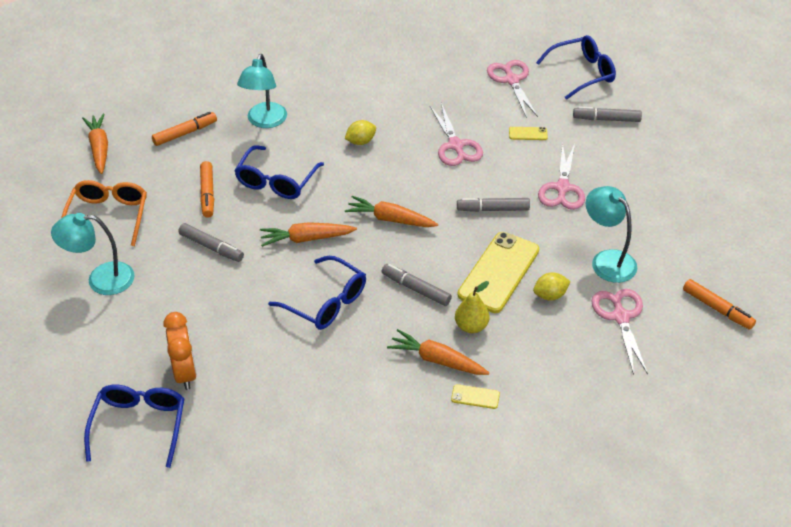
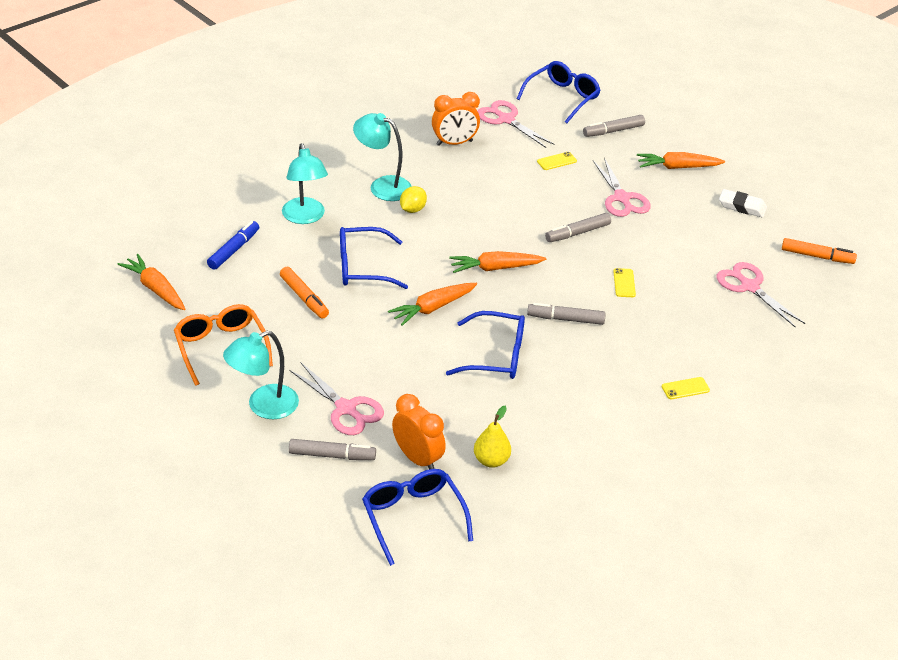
camera: 30 degrees left, 5 degrees down
orange marker [152,112,217,146] -> blue marker [207,221,259,270]
grey marker [178,223,244,262] -> grey marker moved to [289,439,376,460]
blue glasses [234,145,324,199] -> blue glasses turned 90 degrees clockwise [340,227,408,289]
orange carrot [387,329,489,375] -> orange carrot moved to [637,152,725,169]
pink scissors [430,103,483,166] -> pink scissors moved to [289,363,384,435]
yellow pear [455,281,489,333] -> yellow pear moved to [474,406,511,468]
yellow phone [457,232,539,313] -> yellow phone [613,268,636,297], size x0.42
yellow lemon [533,272,571,301] -> none
turquoise lamp [586,186,637,283] -> turquoise lamp moved to [353,113,412,201]
none -> orange clock [432,92,480,146]
none -> white eraser [719,189,767,218]

